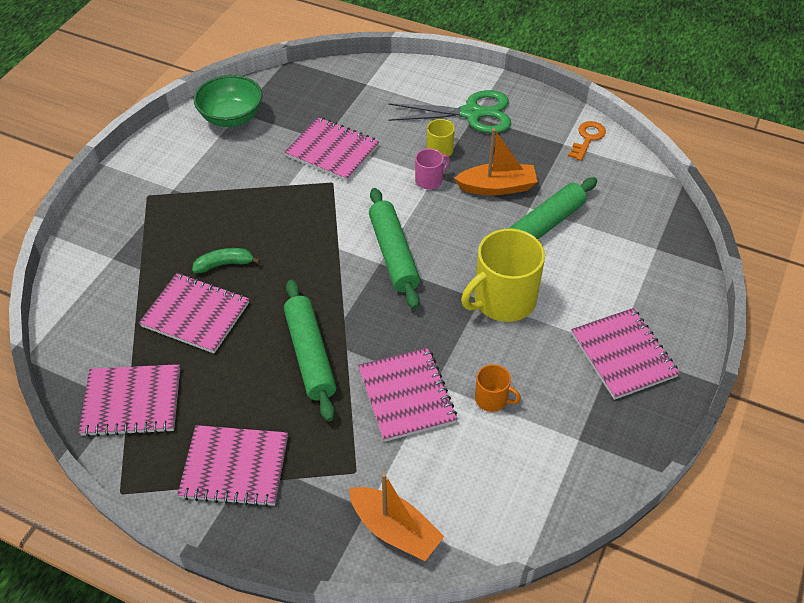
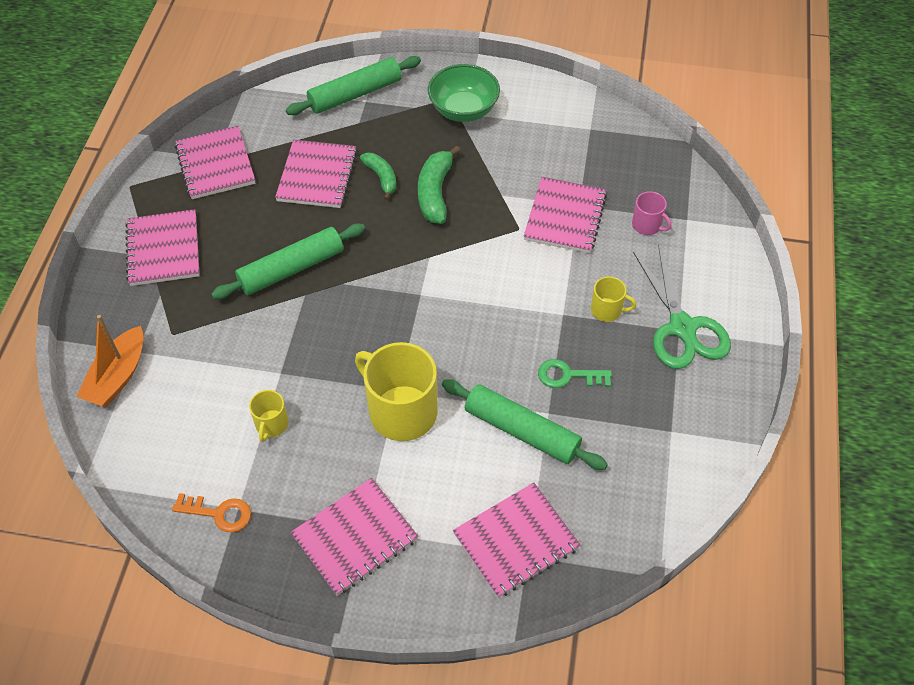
camera: 75 degrees right, 5 degrees up
green bowl [194,75,263,127] -> green bowl moved to [428,64,500,122]
pink notebook [358,347,457,442] -> pink notebook moved to [453,483,581,598]
green rolling pin [369,188,420,309] -> green rolling pin moved to [286,56,421,115]
pink mug [415,149,450,189] -> pink mug moved to [632,191,671,235]
orange boat [454,128,538,195] -> green key [538,359,612,388]
orange mug [475,364,521,412] -> yellow mug [249,390,289,442]
orange key [568,121,606,161] -> orange key moved to [172,493,251,532]
none -> green banana [418,145,461,224]

